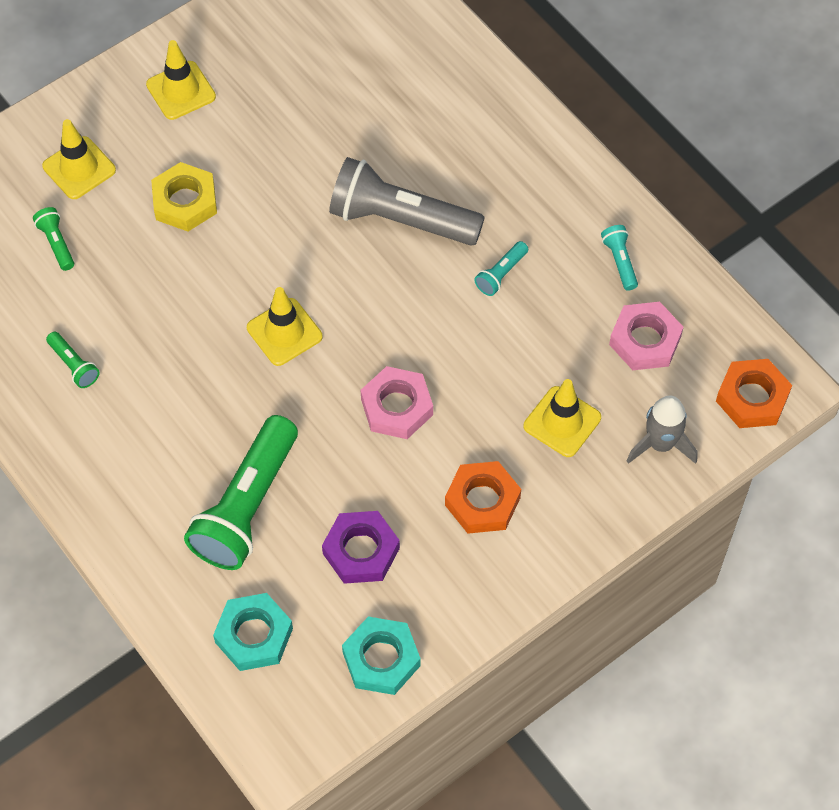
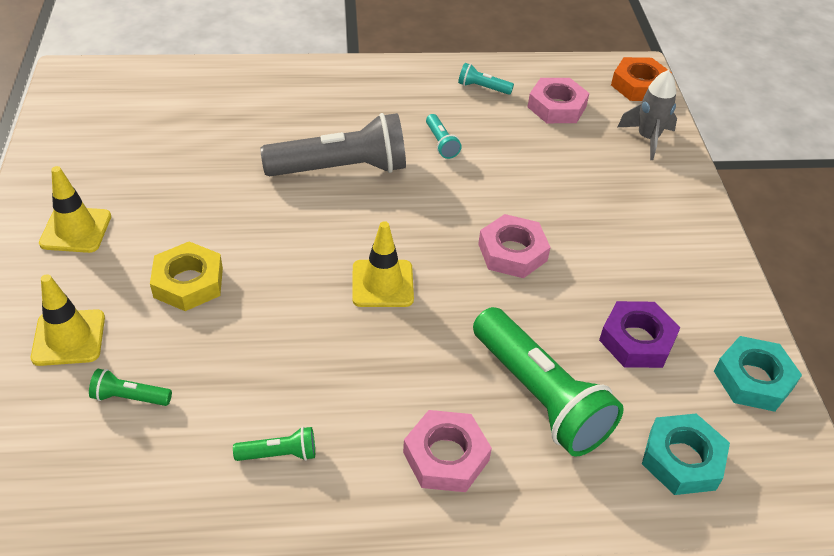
camera: 60 degrees left, 15 degrees down
grey flashlight [329,157,485,246] -> grey flashlight turned 150 degrees counterclockwise [260,113,406,176]
orange nut [445,461,521,534] -> none
yellow traffic cone [524,379,601,457] -> none
none -> pink nut [403,410,492,492]

